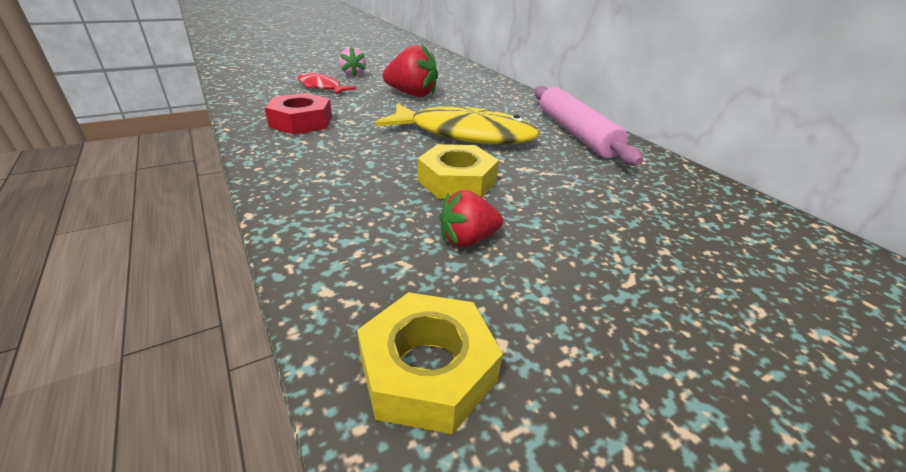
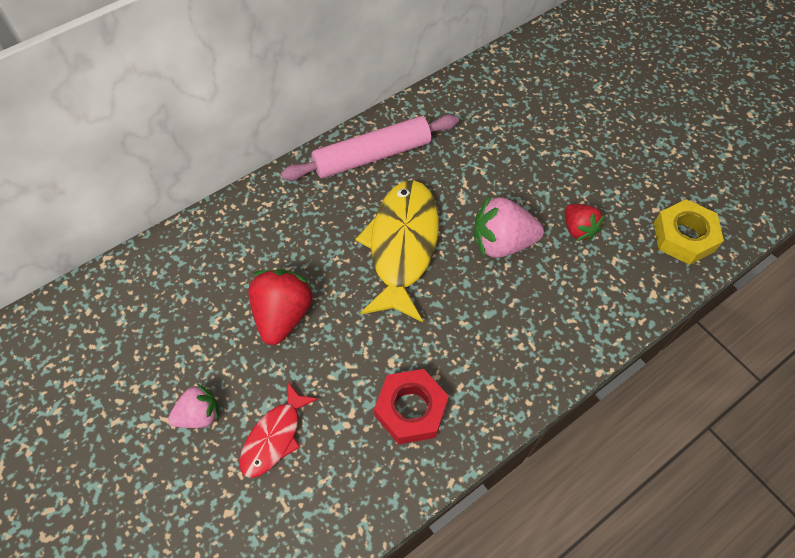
camera: 95 degrees left, 25 degrees up
yellow nut [418,144,499,199] -> pink strawberry [474,195,544,258]

